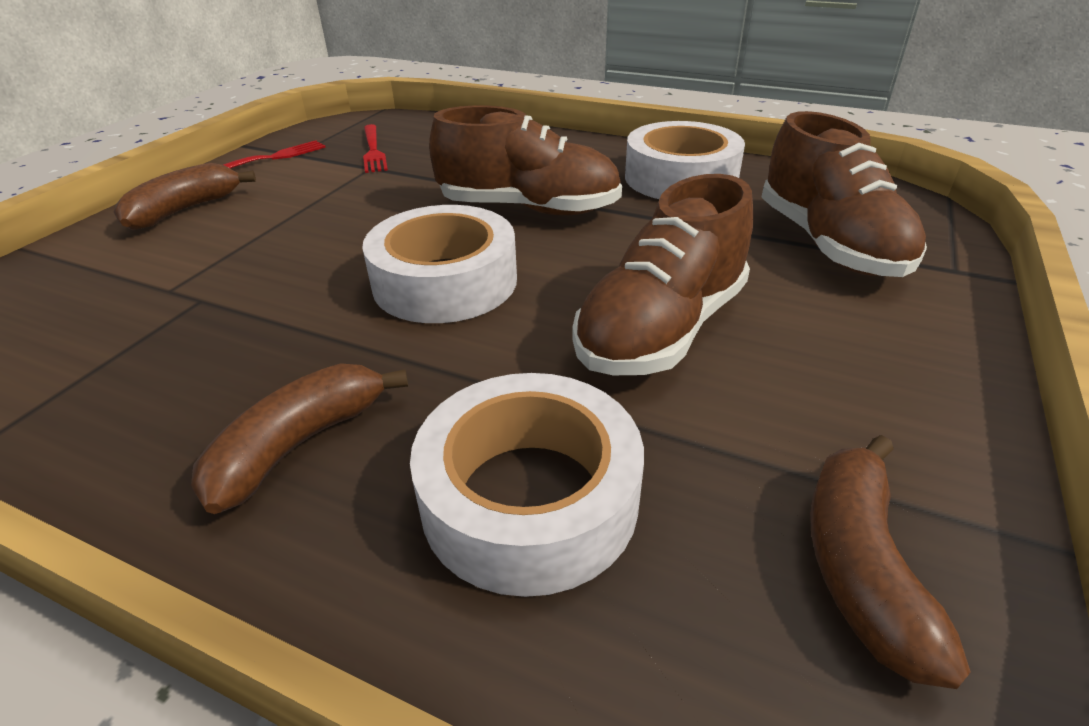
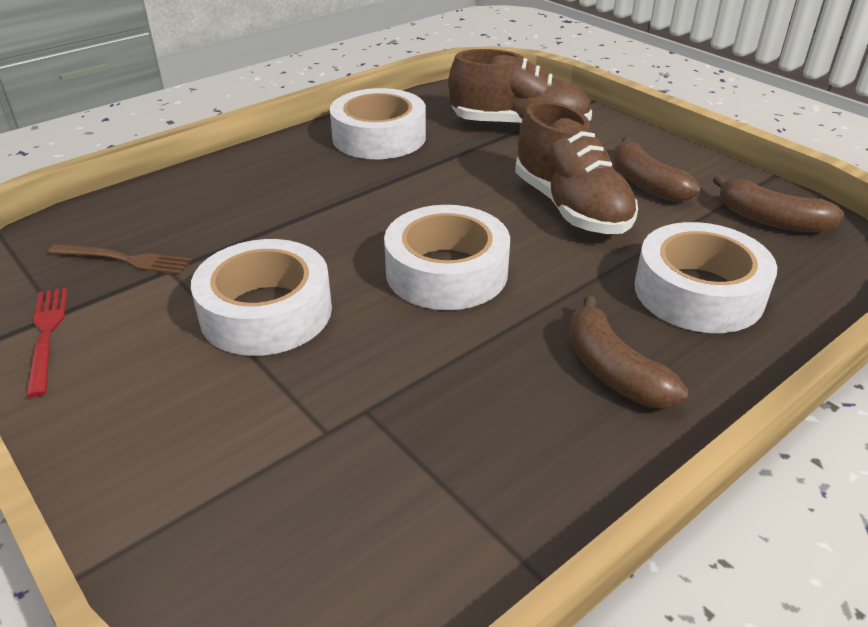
camera: 65 degrees left, 0 degrees up
brown banana [114,163,256,231] -> brown banana moved to [613,137,701,202]
red fork [363,124,388,173] -> brown fork [48,244,192,275]
brown shoe [429,106,622,215] -> none
none -> white tape [191,239,332,356]

